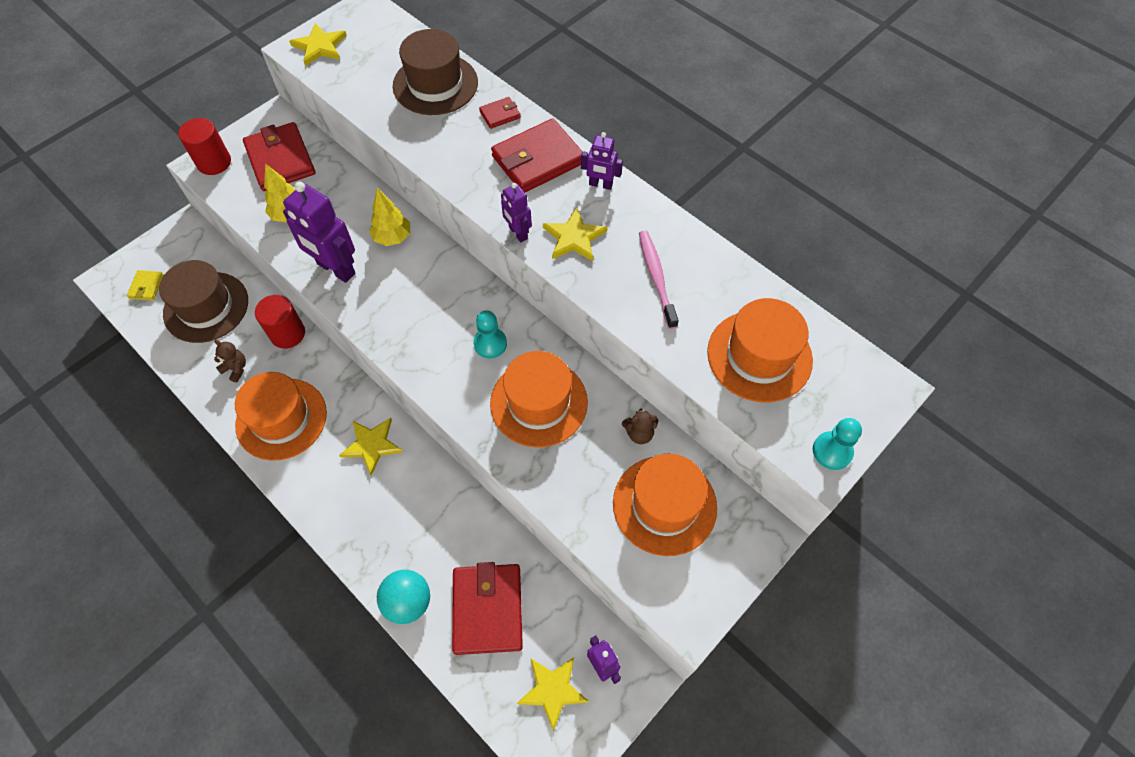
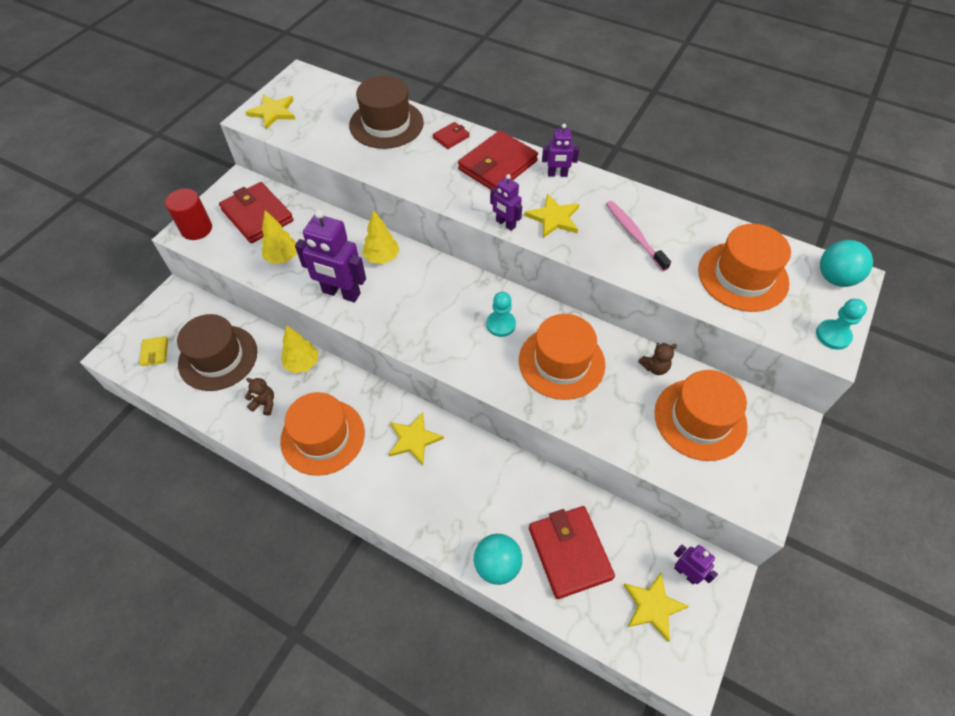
camera: 15 degrees left, 5 degrees down
red cylinder [255,295,305,349] -> yellow tree [281,325,318,373]
none -> turquoise ball [820,240,873,287]

